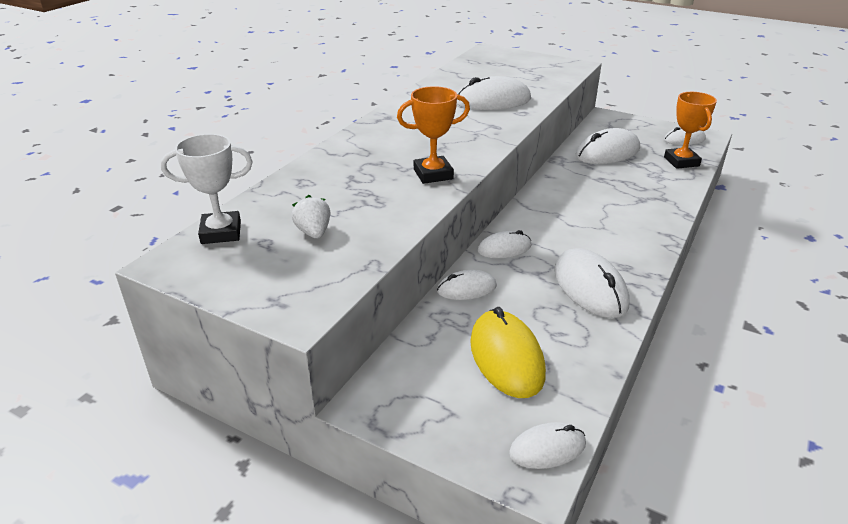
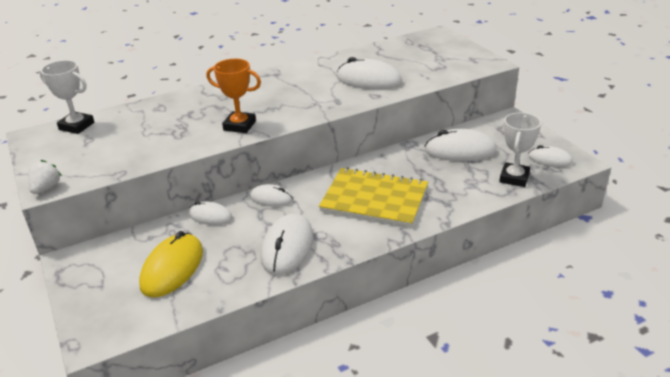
camera: 35 degrees right, 0 degrees up
white strawberry [291,195,330,239] -> white strawberry moved to [28,160,62,194]
white mouse [509,422,586,469] -> none
orange trophy [664,92,717,169] -> white trophy [499,112,541,187]
none -> yellow notebook [319,167,428,227]

